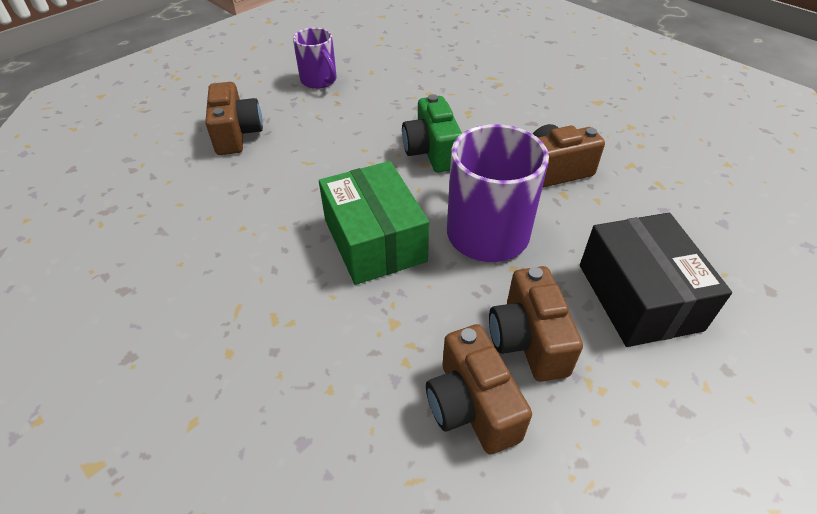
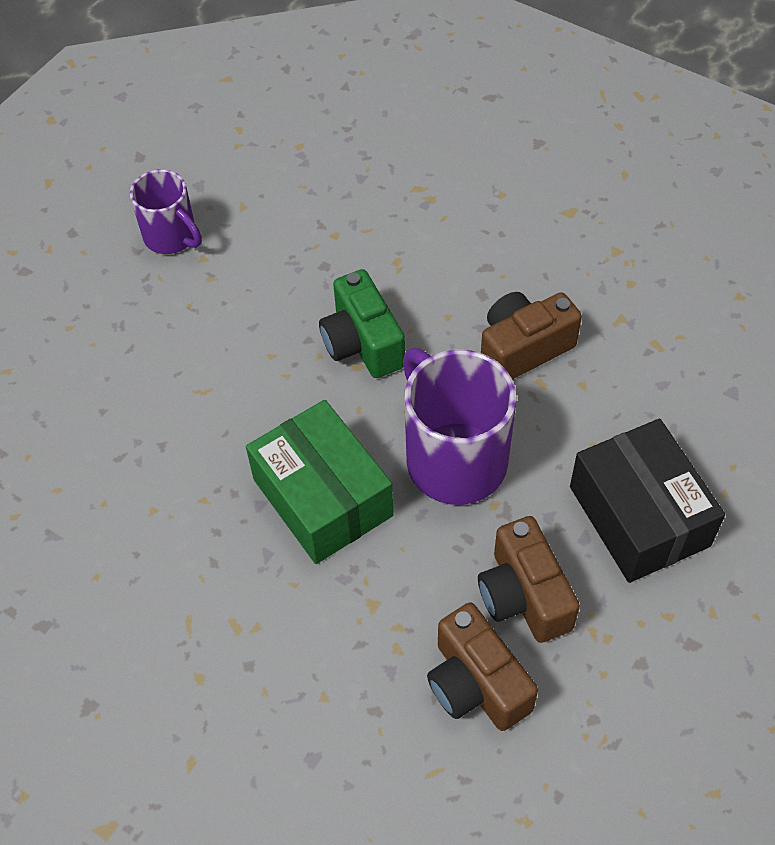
camera: 10 degrees left, 10 degrees up
brown camera [205,82,263,155] -> none

